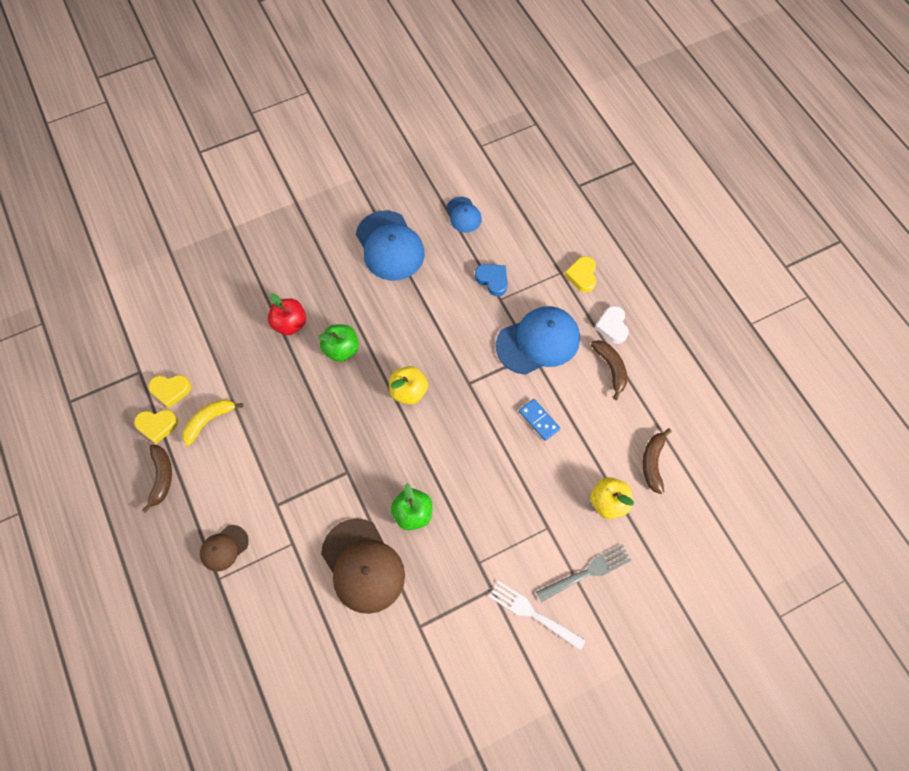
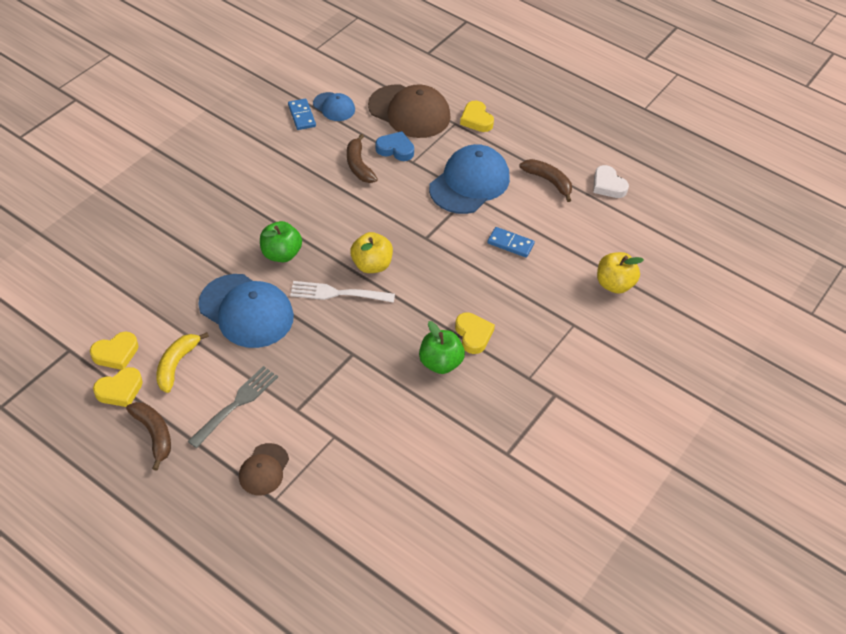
camera: 30 degrees left, 15 degrees down
red apple [268,294,306,335] -> none
brown cap [321,519,405,614] -> brown cap moved to [368,85,451,138]
blue cap [356,210,425,281] -> blue cap moved to [198,274,294,348]
white fork [489,581,586,651] -> white fork moved to [290,281,395,303]
grey fork [536,544,632,602] -> grey fork moved to [188,366,278,448]
white heart [594,306,629,344] -> white heart moved to [593,165,629,198]
brown banana [643,428,672,494] -> brown banana moved to [347,134,378,183]
none -> blue domino [288,99,316,130]
none -> yellow heart [455,312,495,354]

